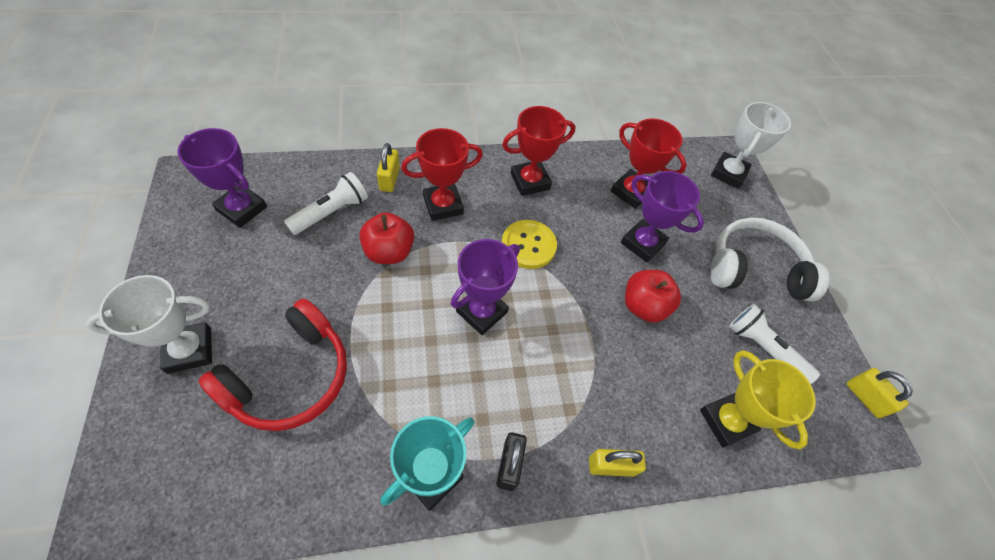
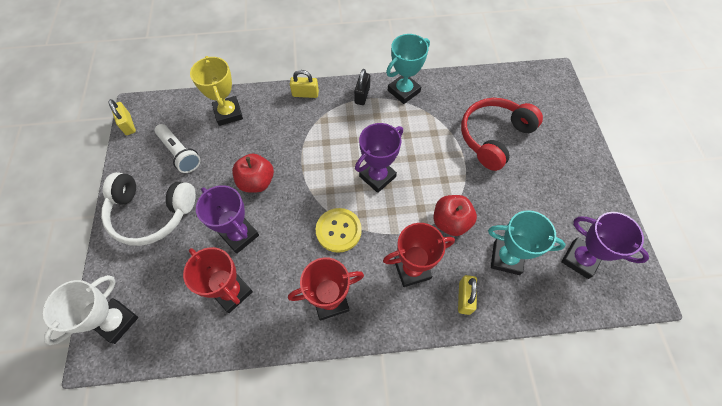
camera: 170 degrees left, 5 degrees up
white trophy [86,275,212,374] -> none
white flashlight [284,172,368,235] -> turquoise trophy [488,210,566,275]

